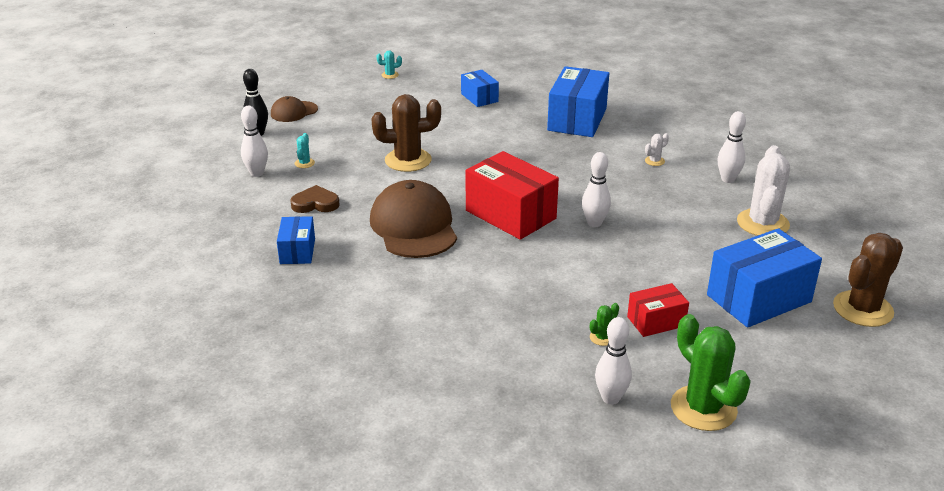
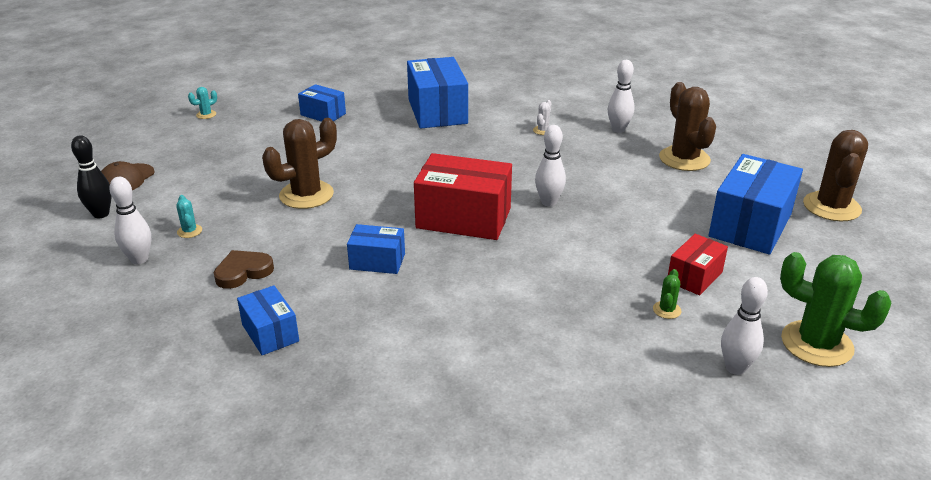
camera: 30 degrees left, 0 degrees up
brown cap [370,180,457,258] -> blue box [347,224,405,274]
white cactus [737,145,790,236] -> brown cactus [659,82,716,171]

